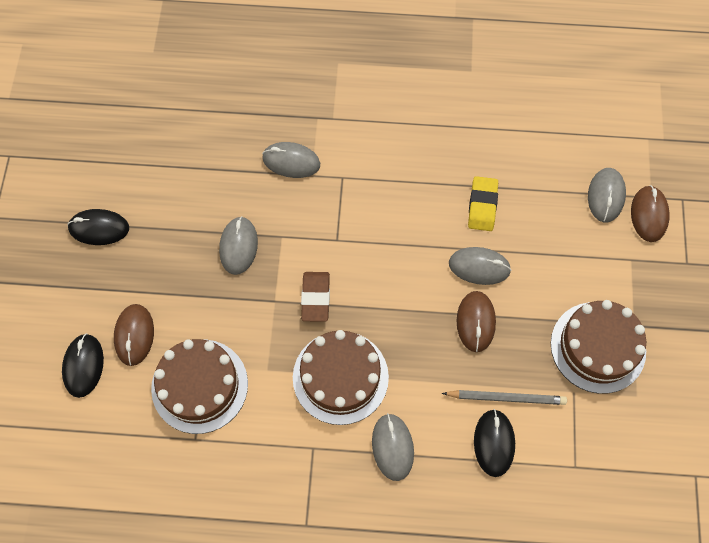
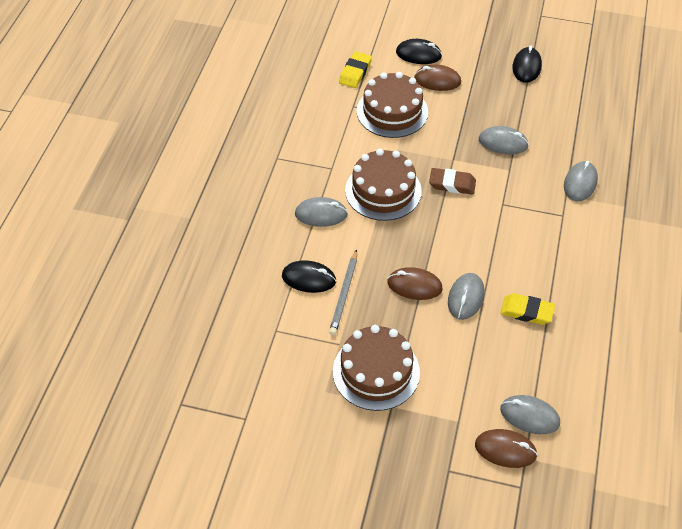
camera: 100 degrees right, 15 degrees down
none -> yellow eraser [339,51,372,88]

